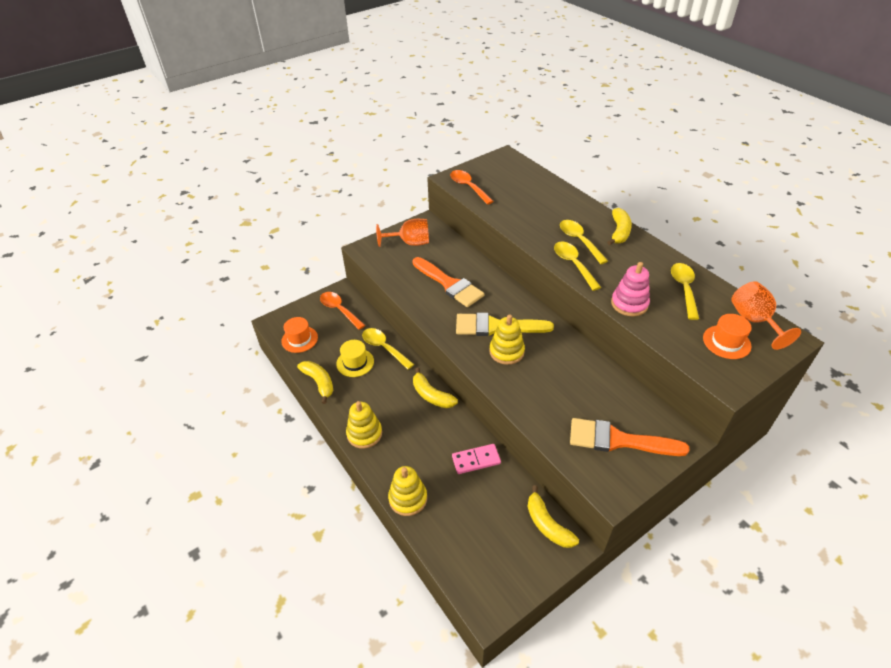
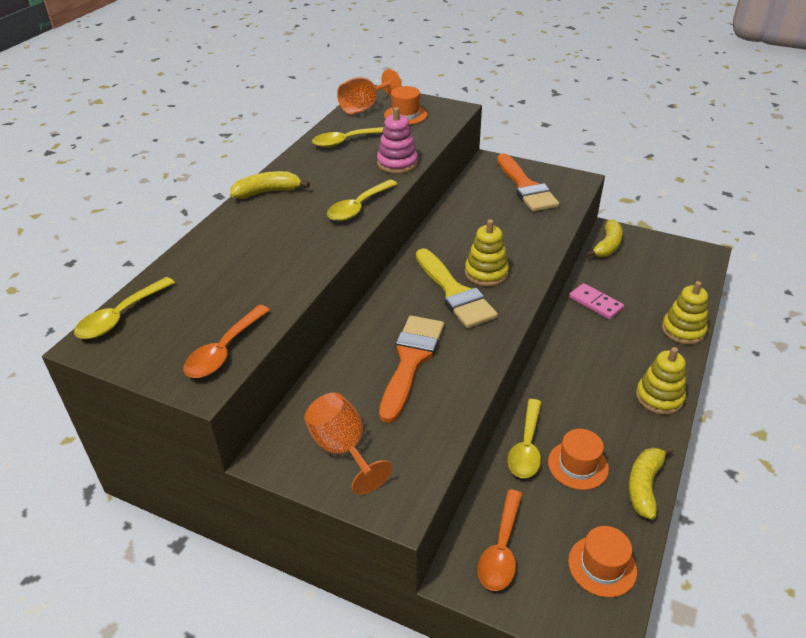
camera: 120 degrees left, 5 degrees down
yellow hat [336,340,374,377] -> orange hat [548,429,609,490]
yellow banana [413,367,458,408] -> none
yellow spoon [560,220,608,264] -> yellow spoon moved to [74,277,175,339]

